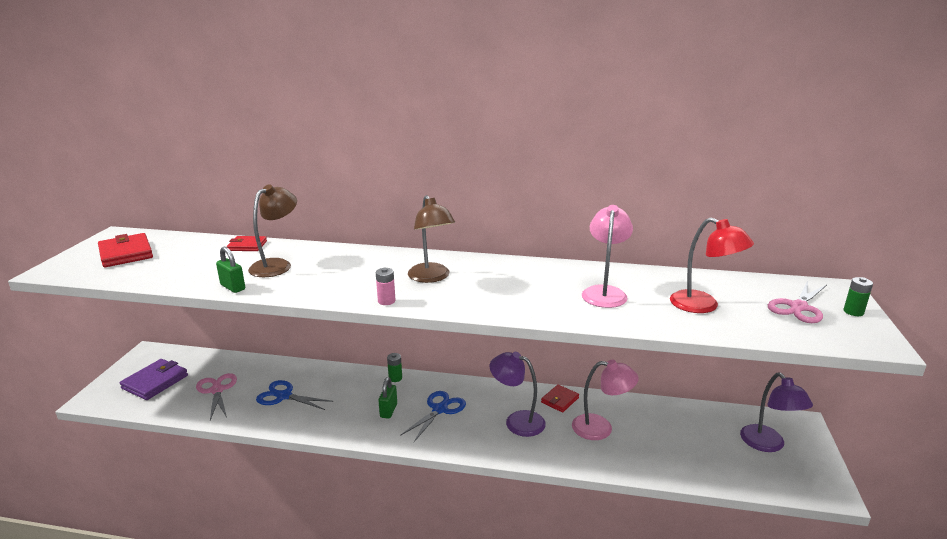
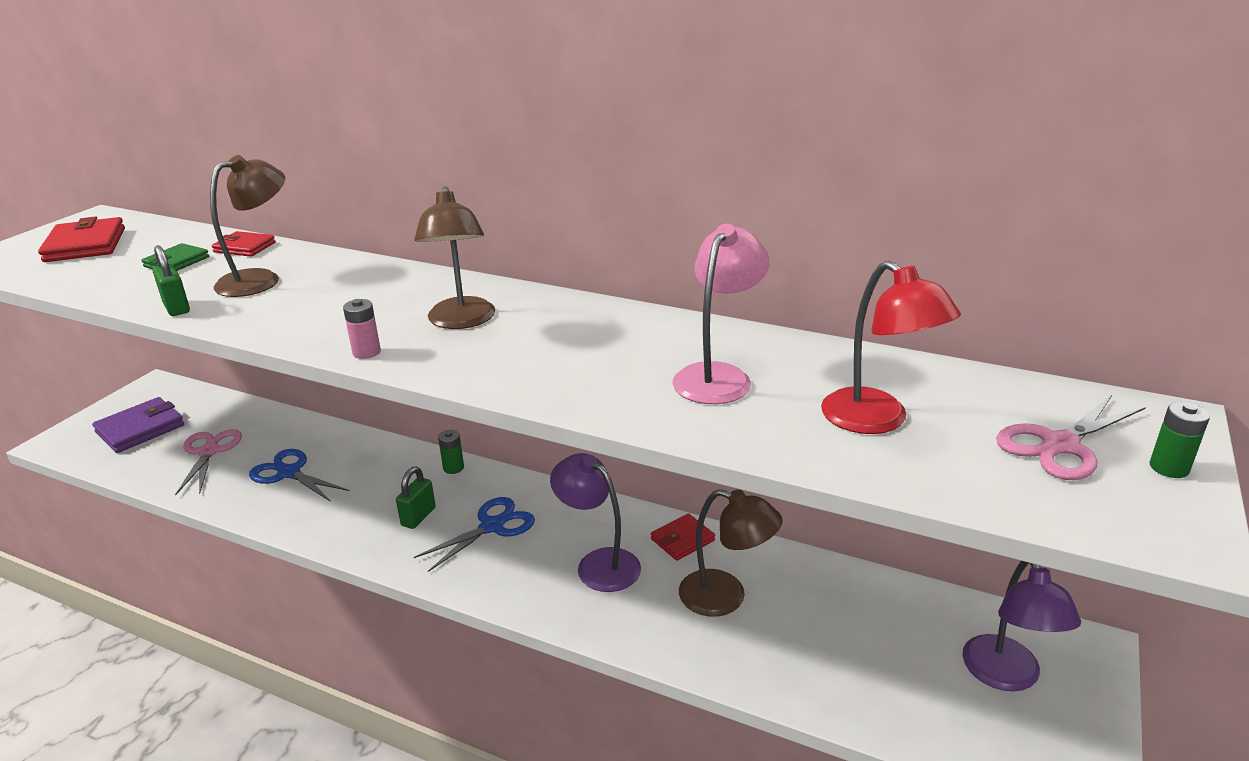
camera: 15 degrees right, 5 degrees up
pink lamp [572,360,639,440] -> brown lamp [679,489,783,617]
none -> green wallet [142,243,209,271]

